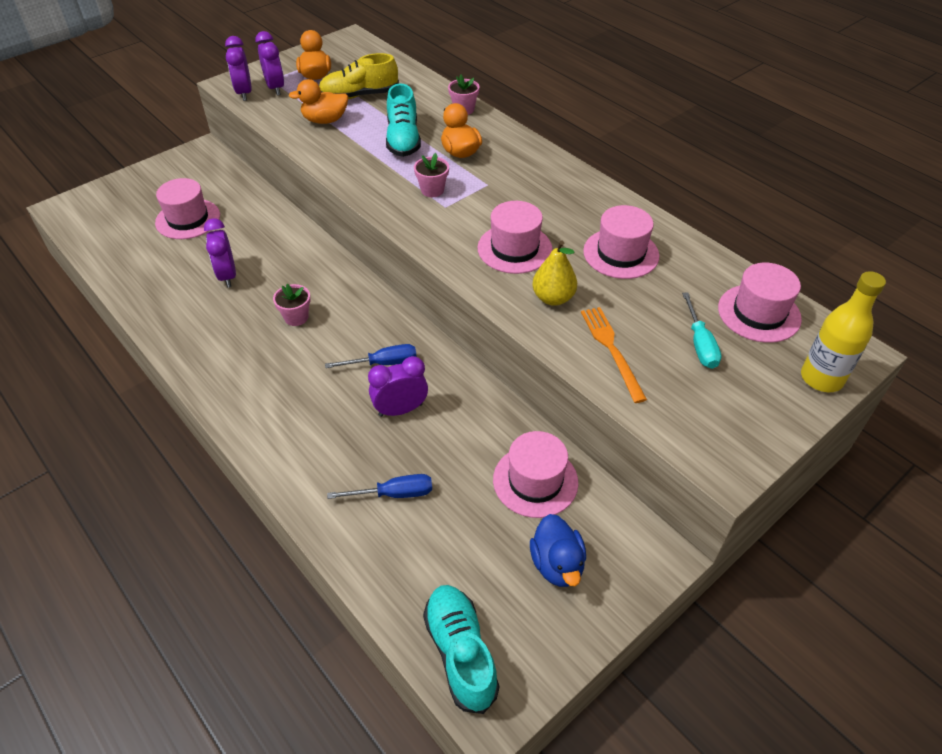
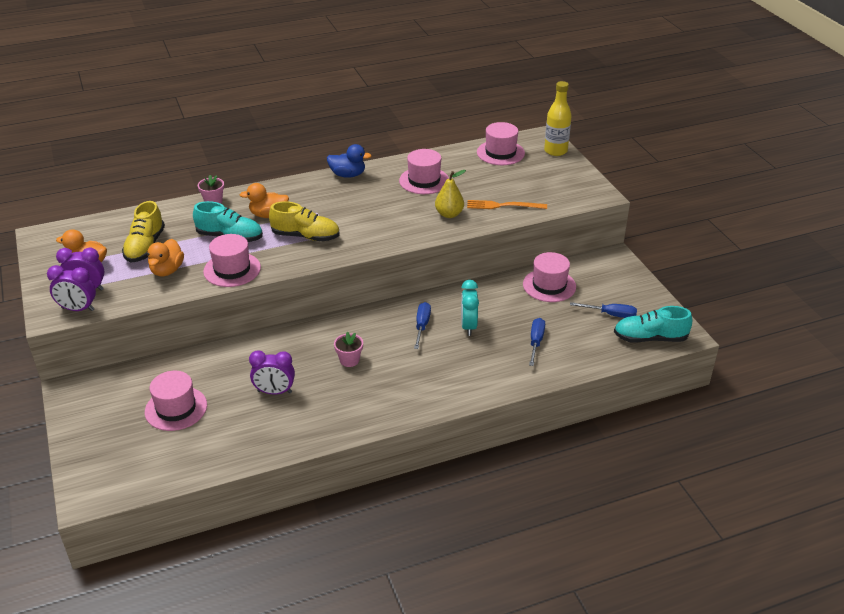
camera: 70 degrees left, 10 degrees down
purple clock [368,356,428,417] -> turquoise clock [461,280,479,336]
pink flower pot [414,153,449,197] -> yellow shoe [269,201,340,241]
pink hat [477,201,553,274] -> pink hat moved to [203,234,261,287]
blue duck [530,514,586,587] -> blue duck moved to [327,144,371,178]
turquoise screwdriver [682,292,722,369] -> none
none -> blue screwdriver [570,302,637,318]

